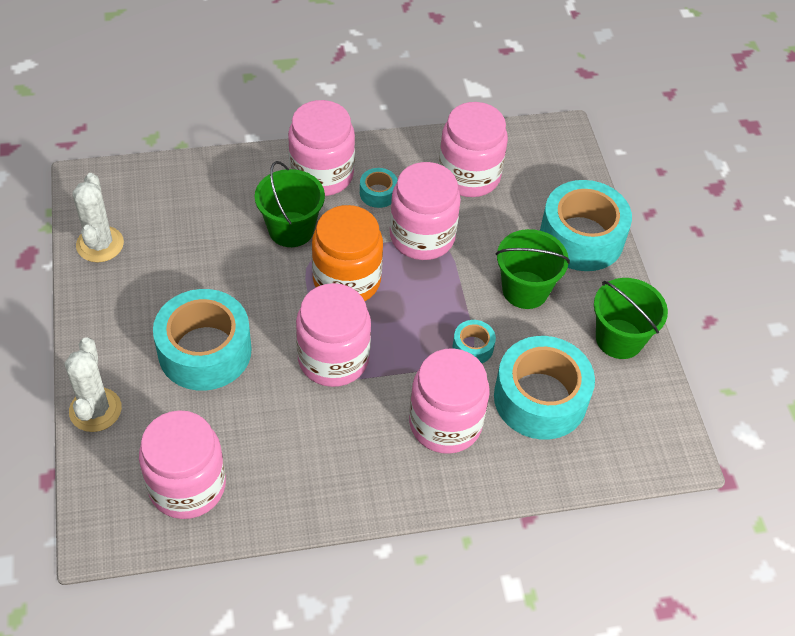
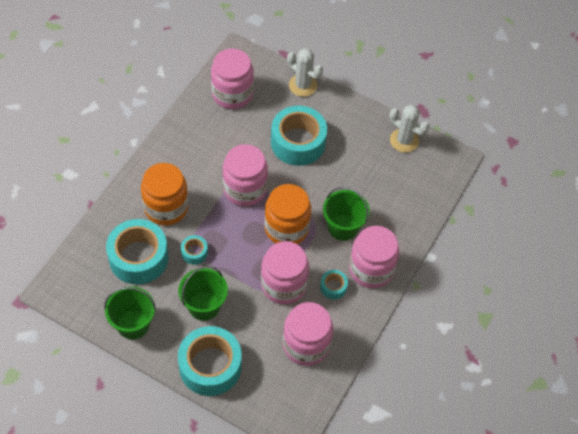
camera: 130 degrees right, 5 degrees up
pink jar [409,348,490,454] -> orange jar [141,163,189,225]

